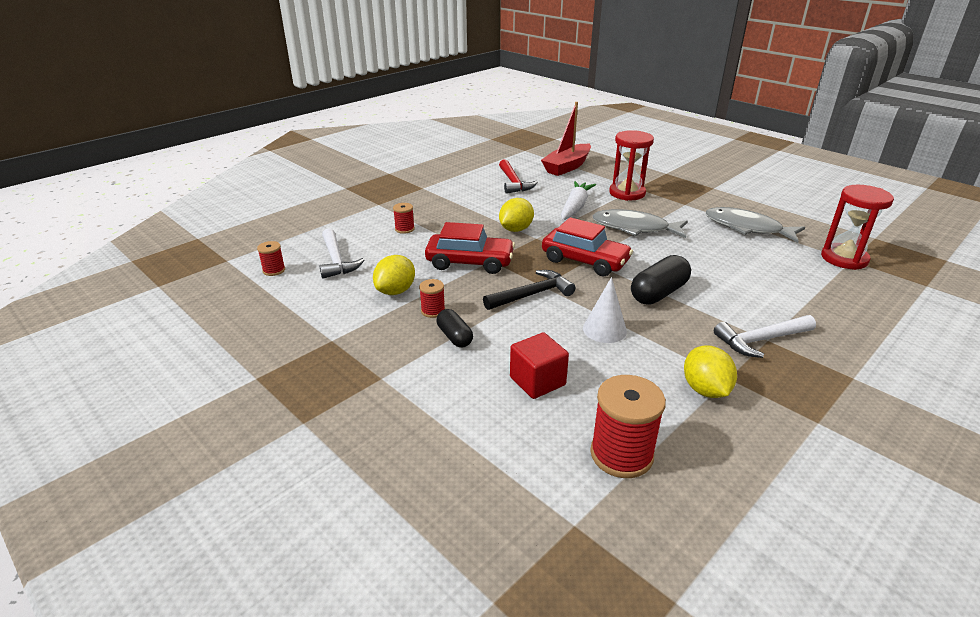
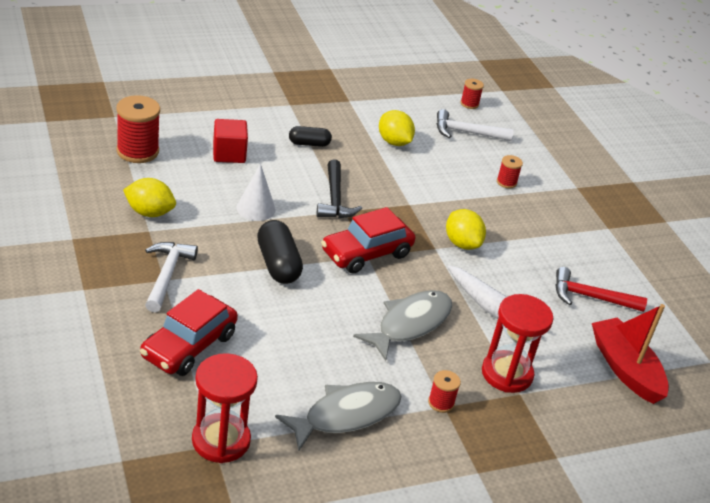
camera: 110 degrees right, 5 degrees up
red spool [419,279,445,318] -> red spool moved to [428,370,461,413]
red car [425,222,515,274] -> red car moved to [140,289,238,376]

